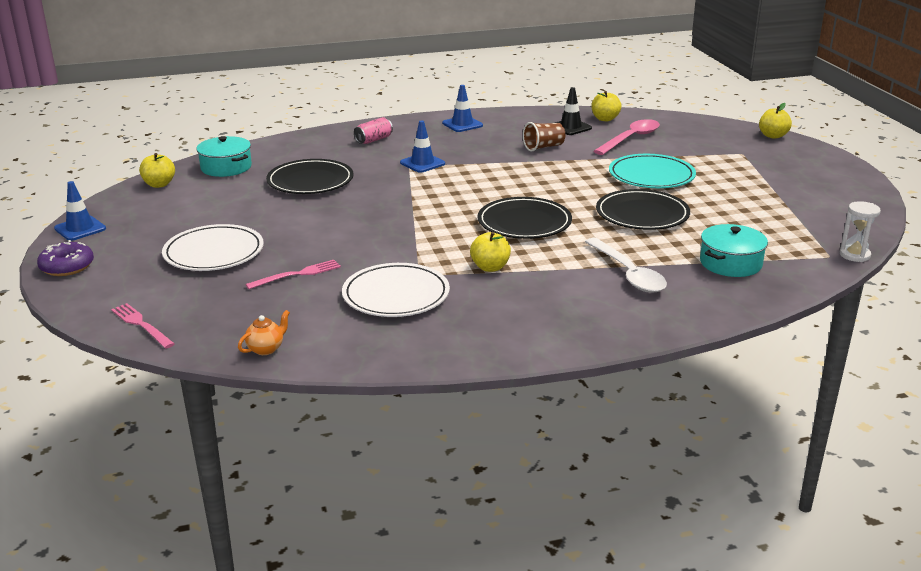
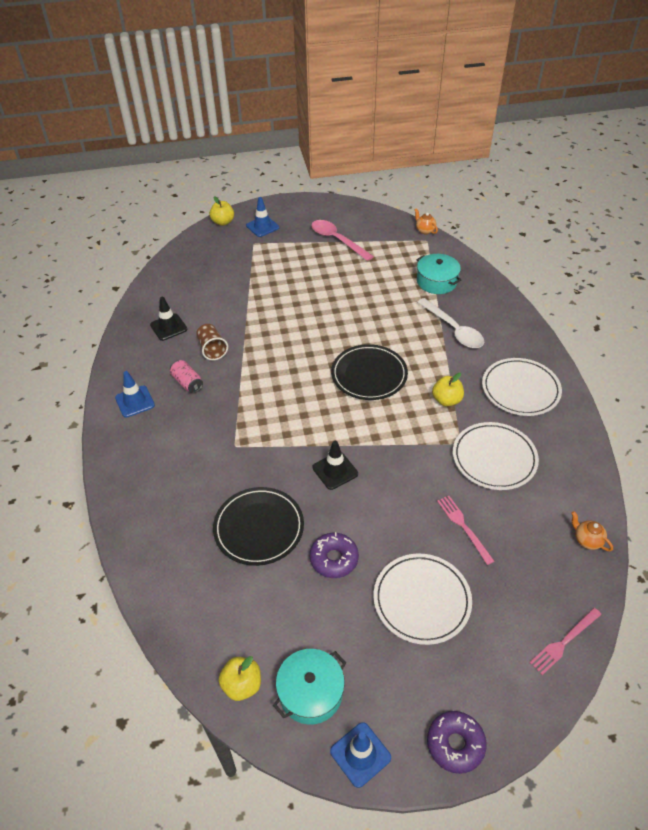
camera: 85 degrees left, 20 degrees up
turquoise pot [196,136,252,177] -> turquoise pot moved to [273,649,346,725]
pink can [354,117,393,144] -> pink can moved to [170,360,203,393]
blue traffic cone [400,120,445,173] -> blue traffic cone moved to [246,197,279,237]
white spoon [585,238,667,293] -> white spoon turned 75 degrees clockwise [417,298,484,348]
yellow apple [591,91,621,121] -> none
pink spoon [594,119,660,155] -> pink spoon moved to [311,220,374,261]
black plate [596,189,690,230] -> none
turquoise plate [609,154,696,188] -> none
white hourglass [840,201,881,262] -> orange teapot [415,208,438,234]
none -> purple donut [310,532,359,578]
none -> black traffic cone [313,441,358,490]
none -> white plate [482,358,562,416]

